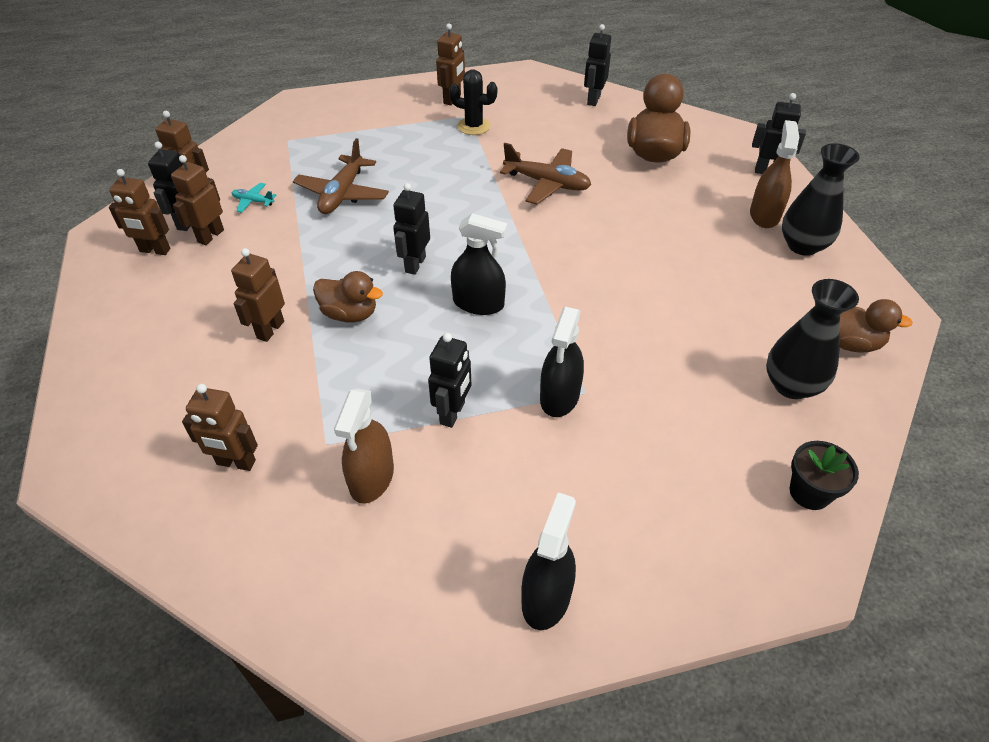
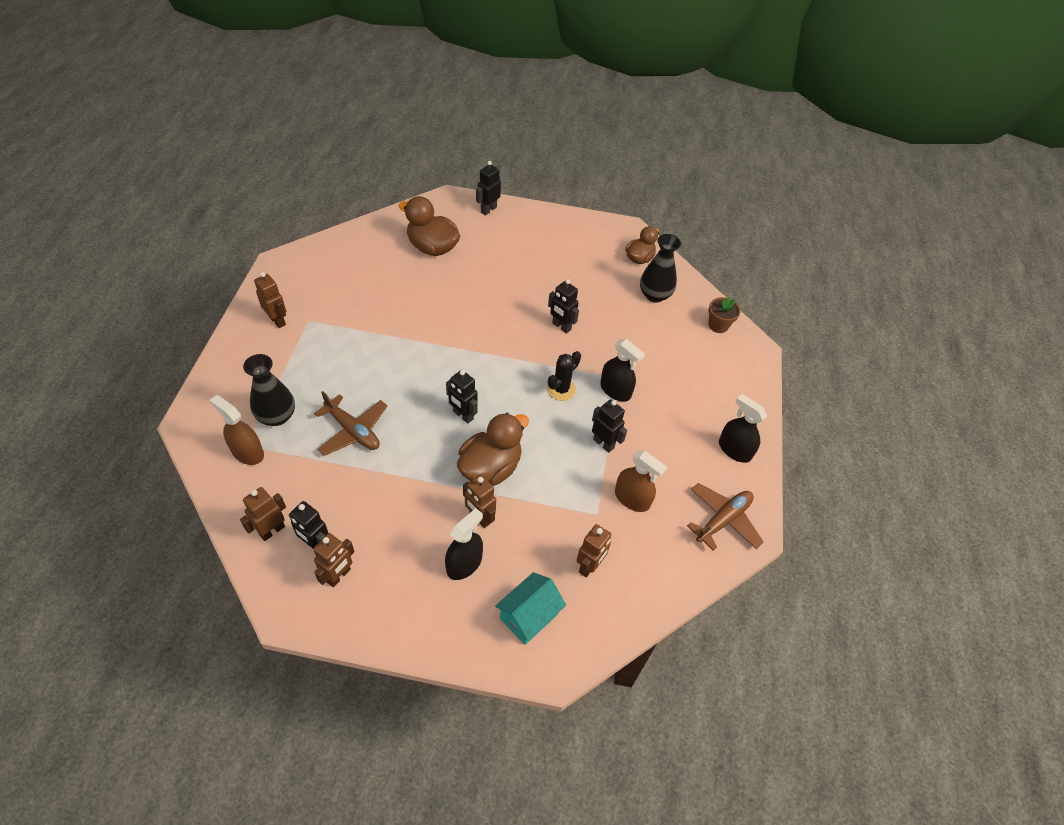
camera: 70 degrees left, 5 degrees up
brown robot [171,155,224,245] -> none
turquoise plane [232,183,277,213] -> none
brown duck [313,271,383,322] -> brown duck [457,413,529,486], size x1.57
black cactus [449,69,497,135] -> black cactus moved to [547,351,581,401]
black spray bottle [451,213,508,315] -> black spray bottle moved to [445,508,483,580]
brown plane [500,143,591,205] -> brown plane moved to [687,483,764,551]
black robot [584,24,611,106] -> black robot moved to [548,279,579,333]
brown spray bottle [750,120,799,228] -> brown spray bottle moved to [209,395,264,465]
black vase [782,143,860,256] -> black vase moved to [243,354,295,426]
black flower pot [790,441,859,510] -> brown flower pot [708,297,741,333]
none -> turquoise house [495,572,566,645]

